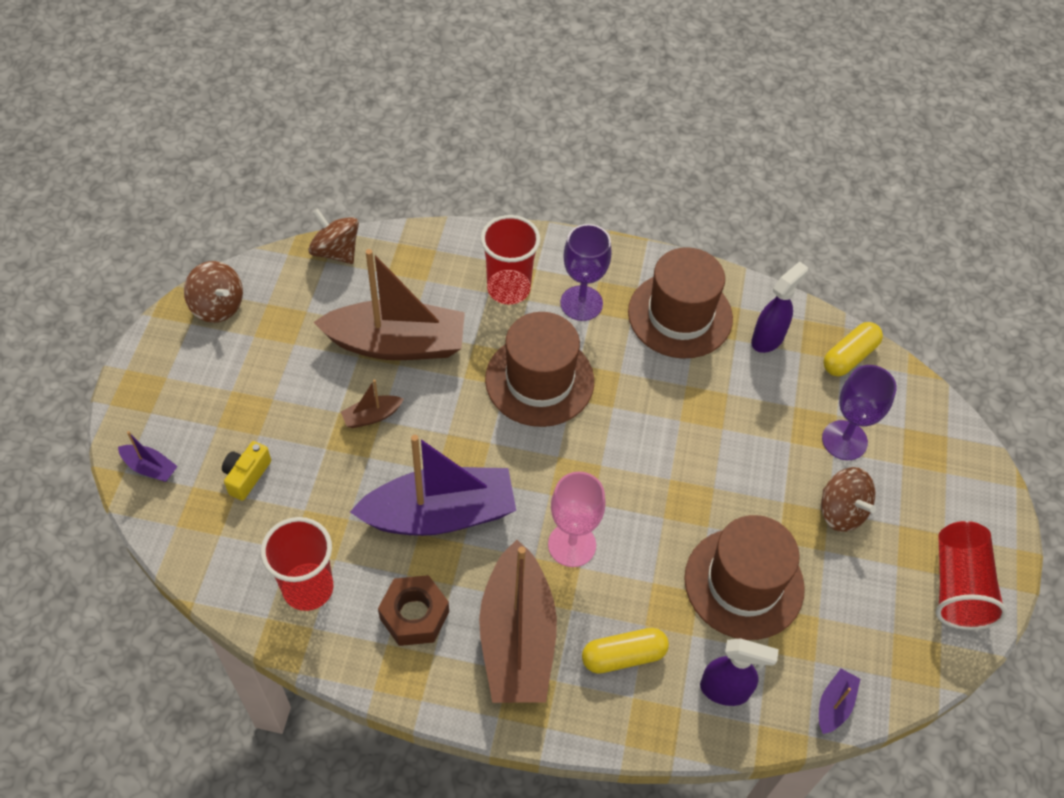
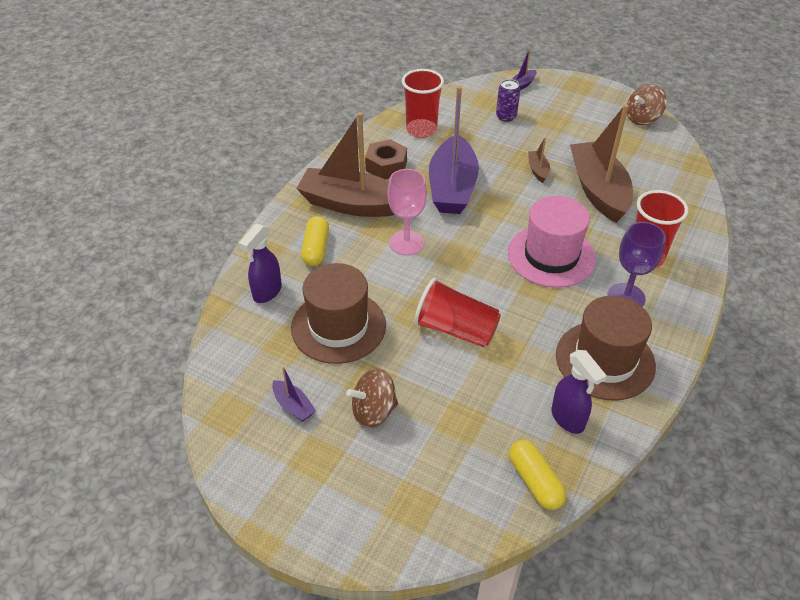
camera: 110 degrees right, 10 degrees down
yellow camera [222,441,271,501] -> purple can [496,79,520,122]
brown spinning top [308,209,359,264] -> none
brown boat [314,249,465,360] -> brown boat turned 150 degrees clockwise [570,104,633,223]
brown hat [485,312,594,427] -> pink hat [508,196,596,288]
purple boat [819,669,860,734] -> purple boat moved to [272,367,316,422]
purple goblet [822,365,897,460] -> none
red cup [936,521,1007,630] -> red cup moved to [414,278,501,347]

